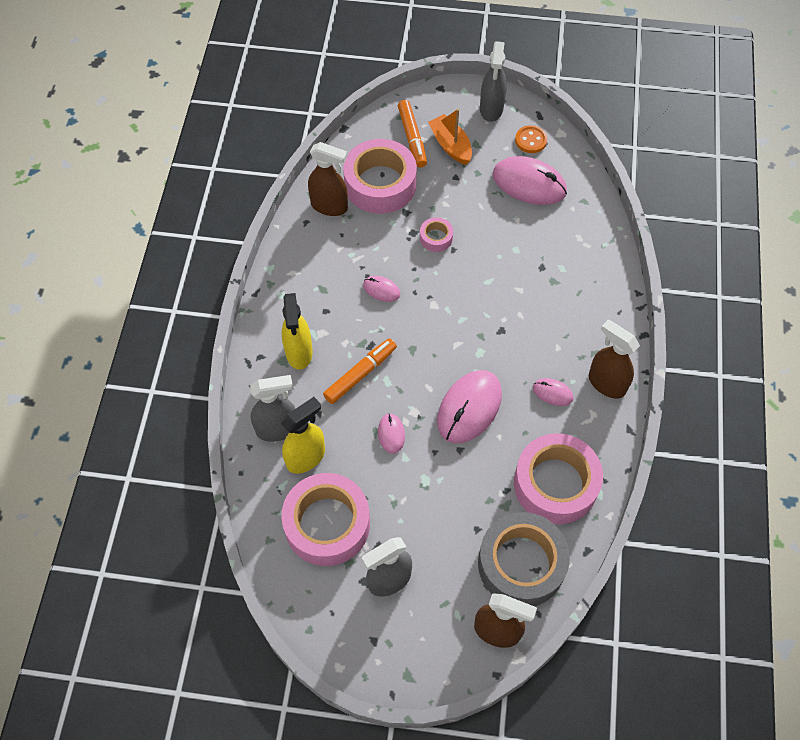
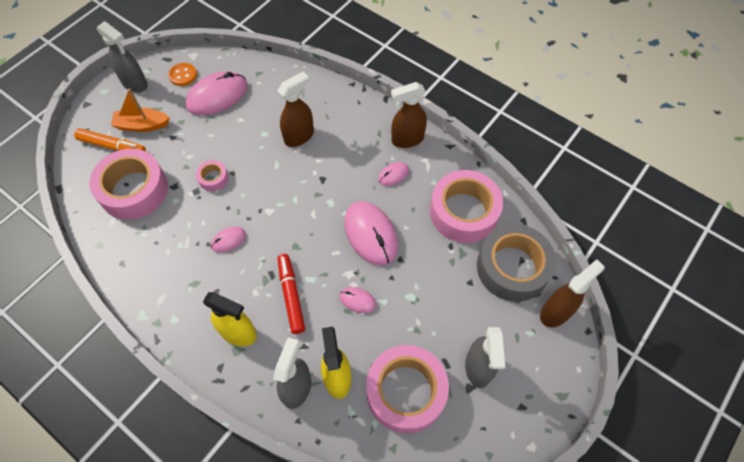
camera: 60 degrees left, 0 degrees up
brown spray bottle [308,142,348,216] -> brown spray bottle moved to [277,71,314,147]
orange marker [323,338,397,404] -> red marker [277,254,305,334]

